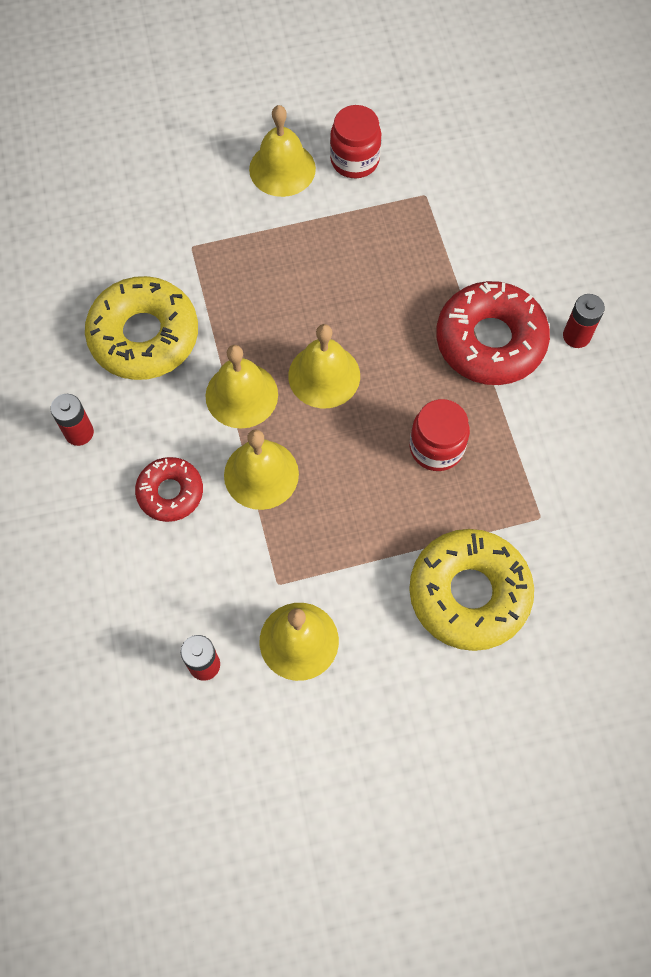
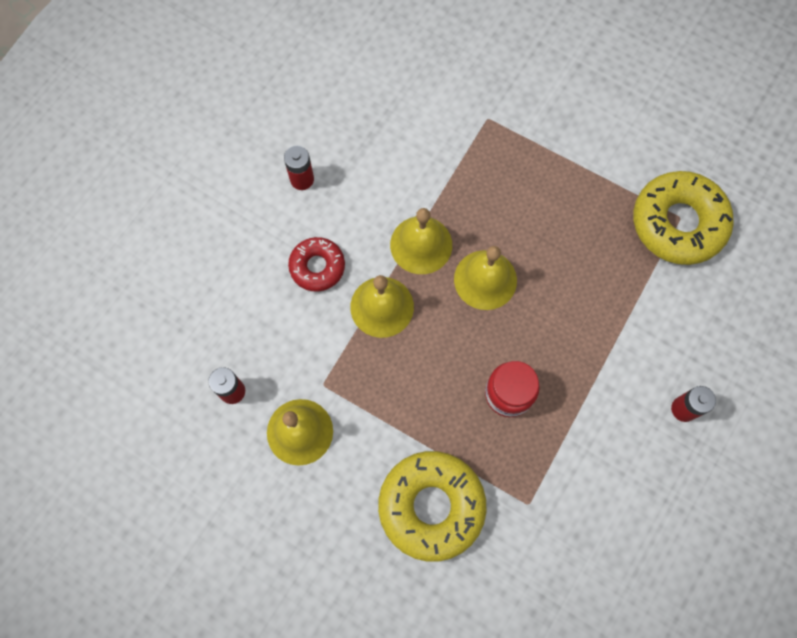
camera: 45 degrees right, 5 degrees up
yellow donut [85,276,198,380] -> yellow donut moved to [633,171,734,265]
yellow bell [249,105,316,197] -> none
red jar [330,105,381,178] -> none
red donut [436,281,550,385] -> none

